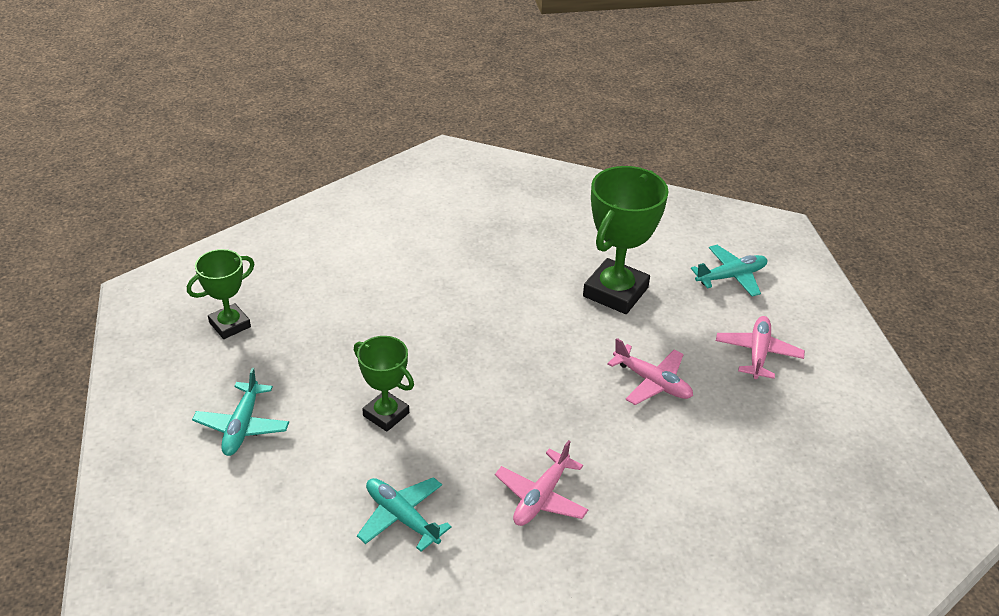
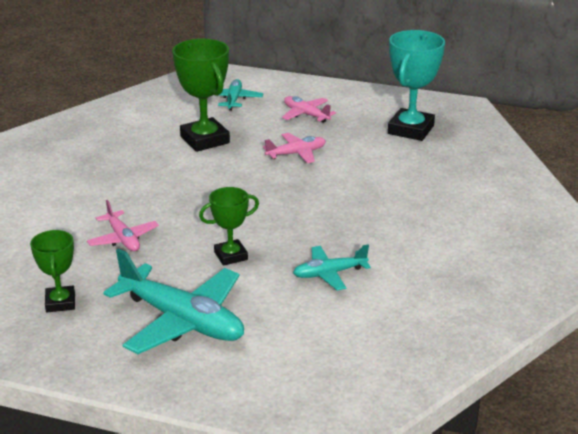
camera: 60 degrees left, 10 degrees down
turquoise plane [192,368,289,456] -> turquoise plane [103,249,244,354], size x1.90
pink plane [495,440,589,526] -> pink plane moved to [87,200,159,251]
none -> turquoise trophy [388,30,445,141]

